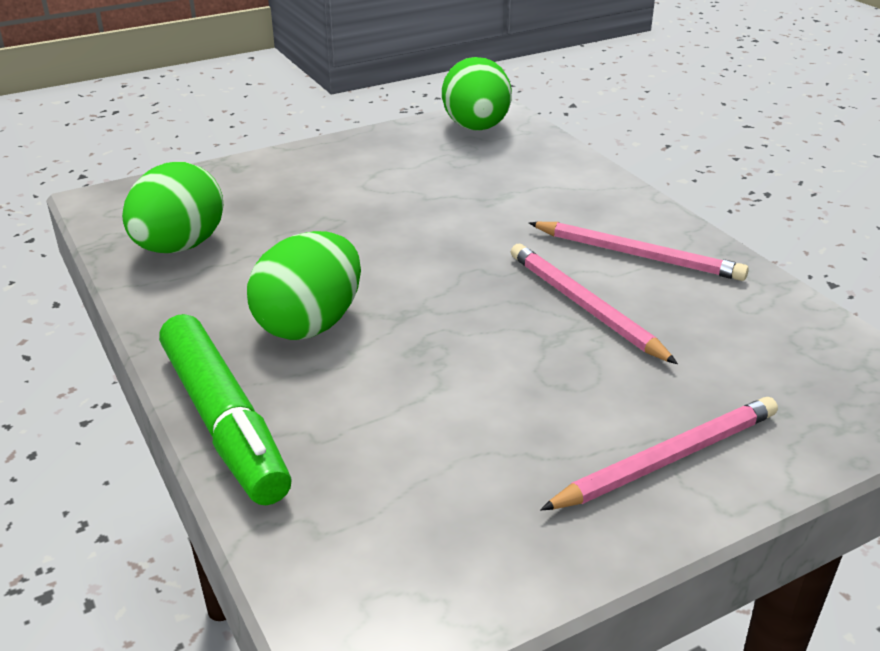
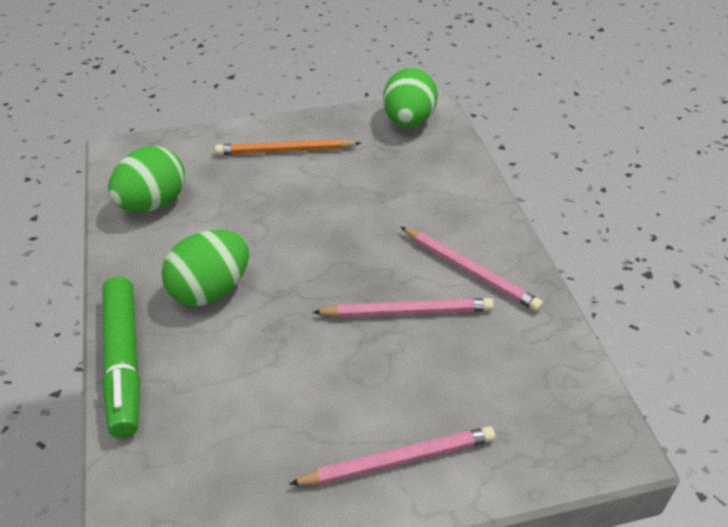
camera: 15 degrees right, 10 degrees up
pink pencil [511,244,678,364] -> pink pencil turned 105 degrees clockwise [312,298,494,318]
none -> orange pencil [215,139,361,155]

